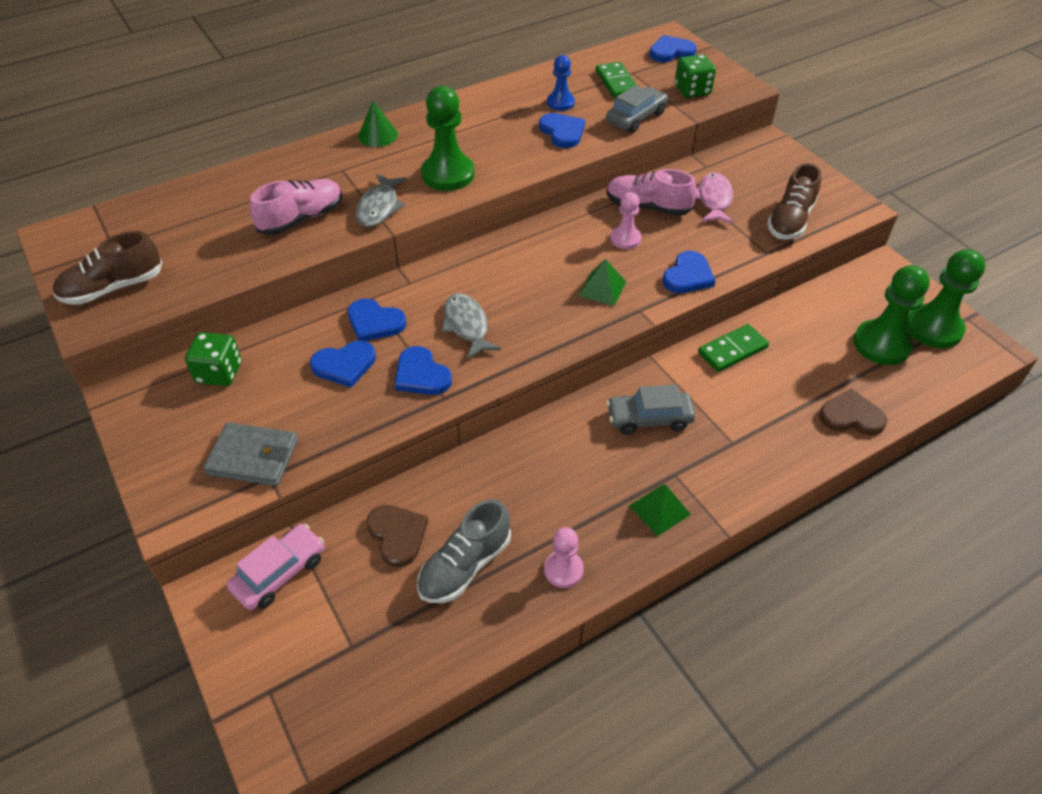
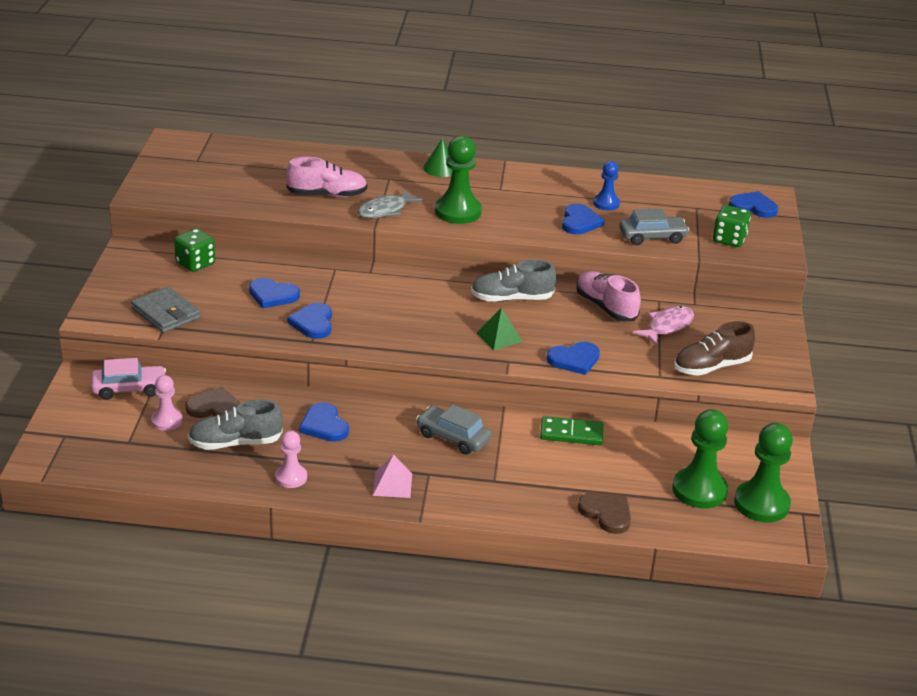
camera: 35 degrees right, 15 degrees down
brown shoe [53,231,162,305] -> none
blue heart [348,298,406,341] -> blue heart moved to [299,402,349,442]
brown heart [366,505,428,567] -> brown heart turned 90 degrees counterclockwise [185,387,241,418]
grey fish [442,293,501,360] -> none
green domino [596,62,638,99] -> none
pink pawn [610,192,642,249] -> pink pawn moved to [151,375,183,431]
green pyramid [629,484,691,536] -> pink pyramid [373,455,412,498]
none -> grey shoe [471,260,556,302]

